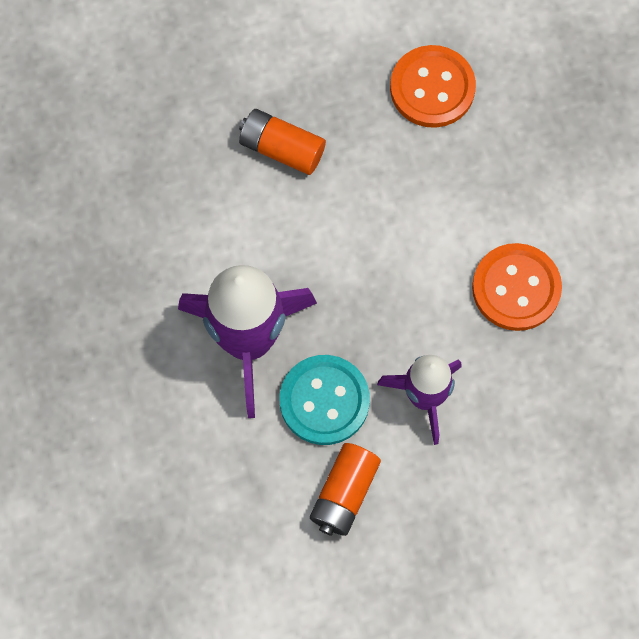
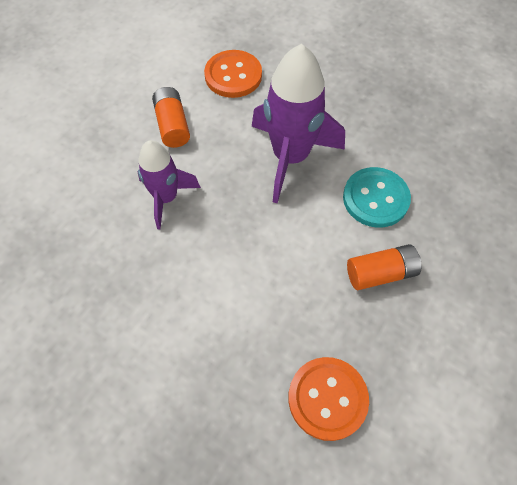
camera: 140 degrees right, 10 degrees down
turquoise button [280,355,370,445] -> turquoise button moved to [343,167,411,228]
orange button [472,243,562,331] -> orange button moved to [204,50,262,98]

